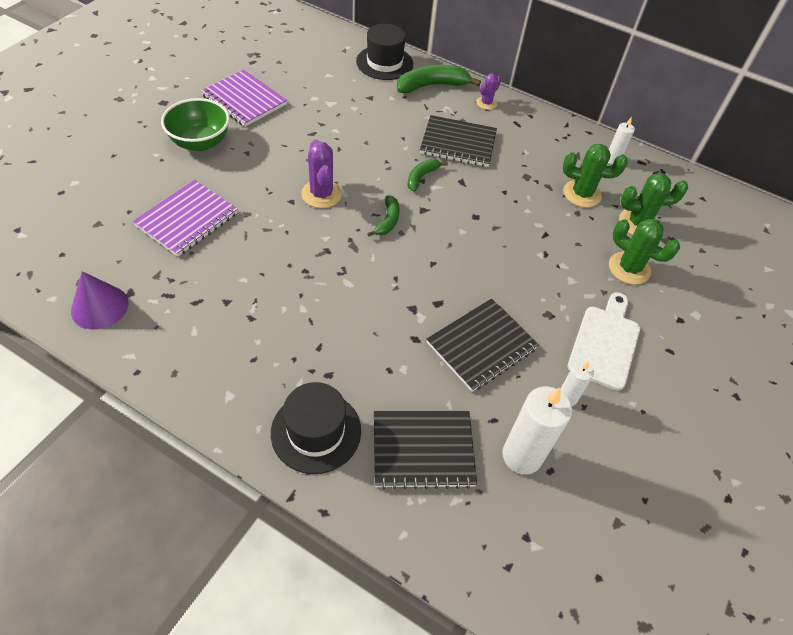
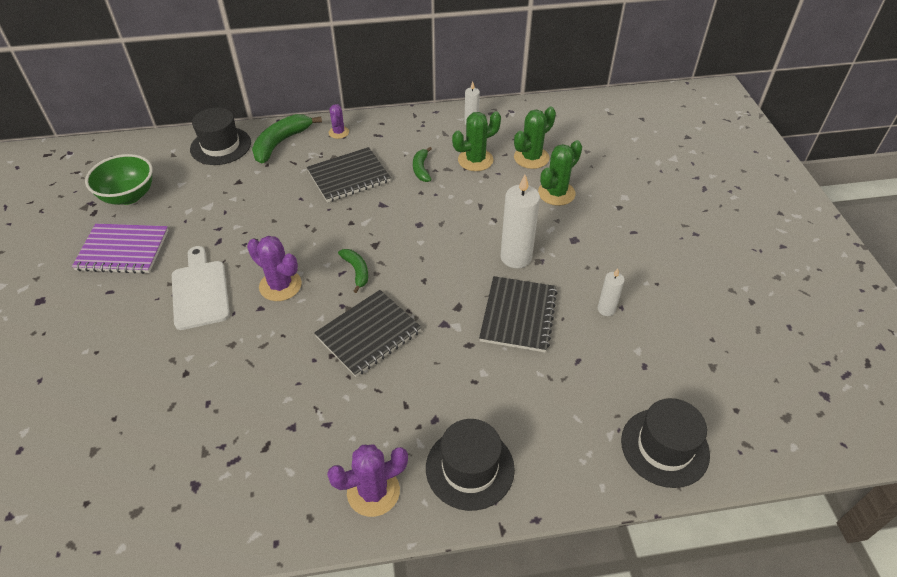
camera: 35 degrees left, 5 degrees down
purple cone [71,271,129,329] -> none
purple notebook [133,180,238,257] -> none
green bowl [161,98,230,151] -> green bowl moved to [85,154,153,205]
black notebook [374,411,477,489] -> black notebook moved to [314,290,422,377]
green banana [407,159,448,192] -> green banana moved to [413,147,432,182]
white candle [502,386,572,474] -> white candle moved to [500,175,540,268]
white cutting board [568,292,640,391] -> white cutting board moved to [172,246,230,330]
green cactus [609,219,680,285] -> green cactus turned 45 degrees counterclockwise [538,140,582,206]
none -> purple cactus [327,445,408,517]
none -> black hat [621,398,710,488]

